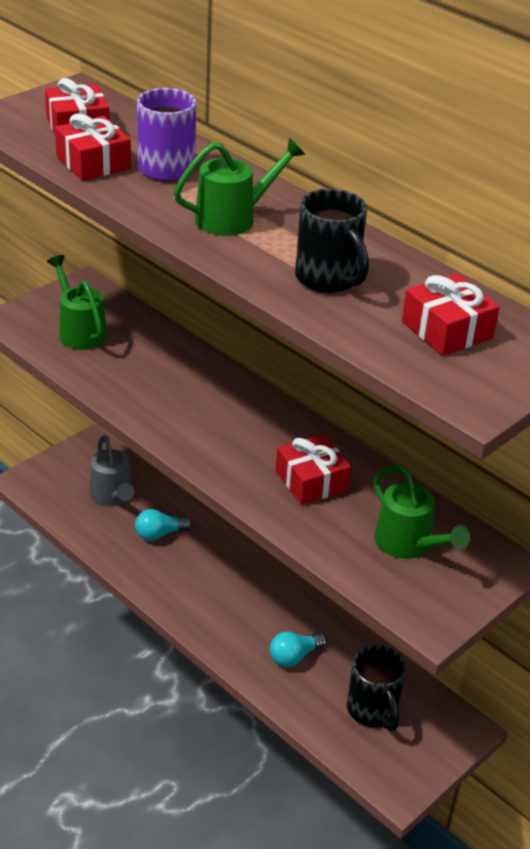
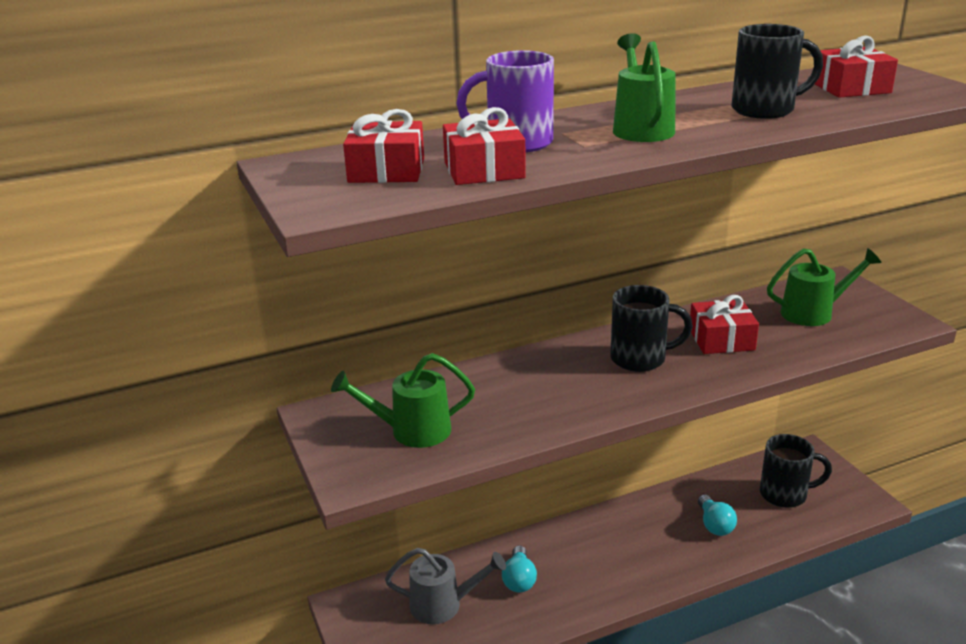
camera: 65 degrees left, 10 degrees down
none -> black mug [610,285,693,372]

